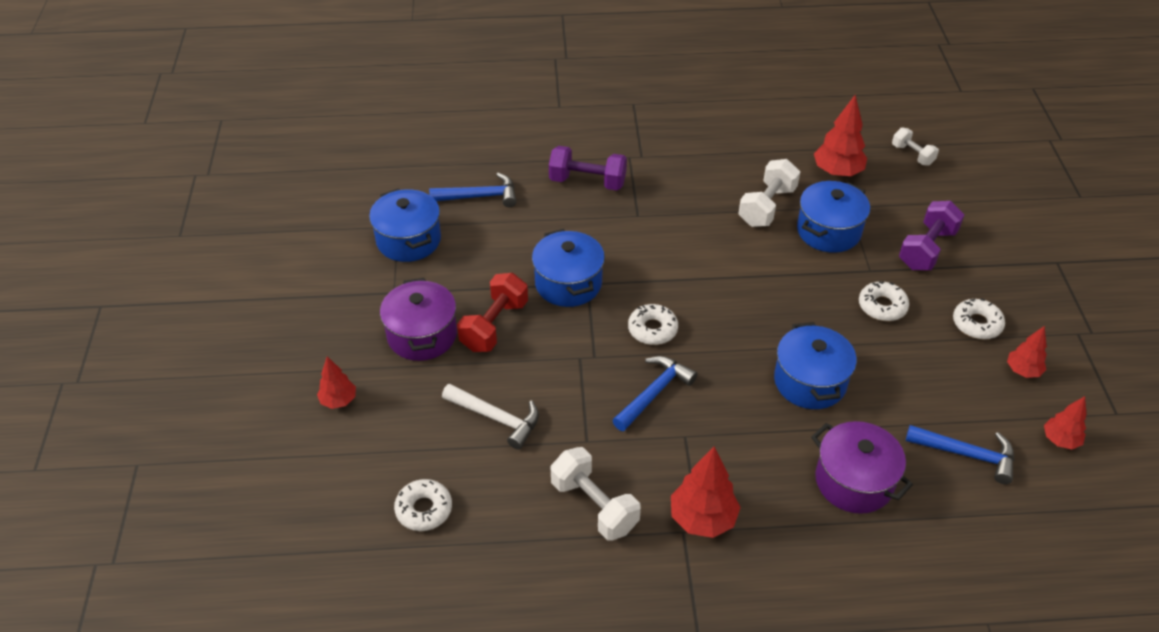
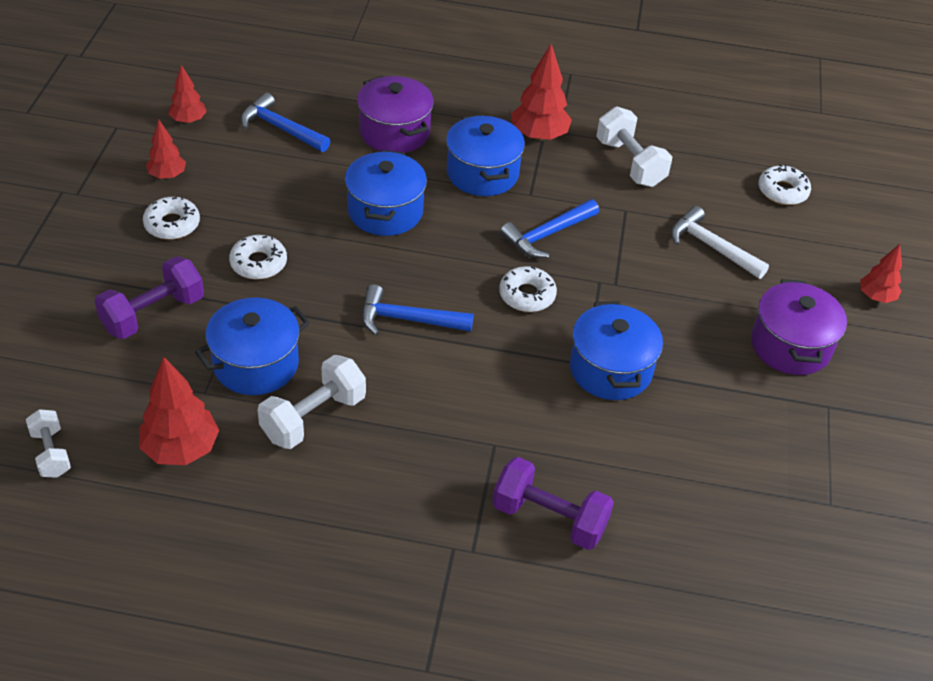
camera: 170 degrees left, 0 degrees up
blue pot [369,188,441,262] -> blue pot moved to [446,114,525,196]
blue hammer [429,173,517,207] -> blue hammer moved to [361,284,474,336]
red dumbbell [457,273,528,352] -> none

